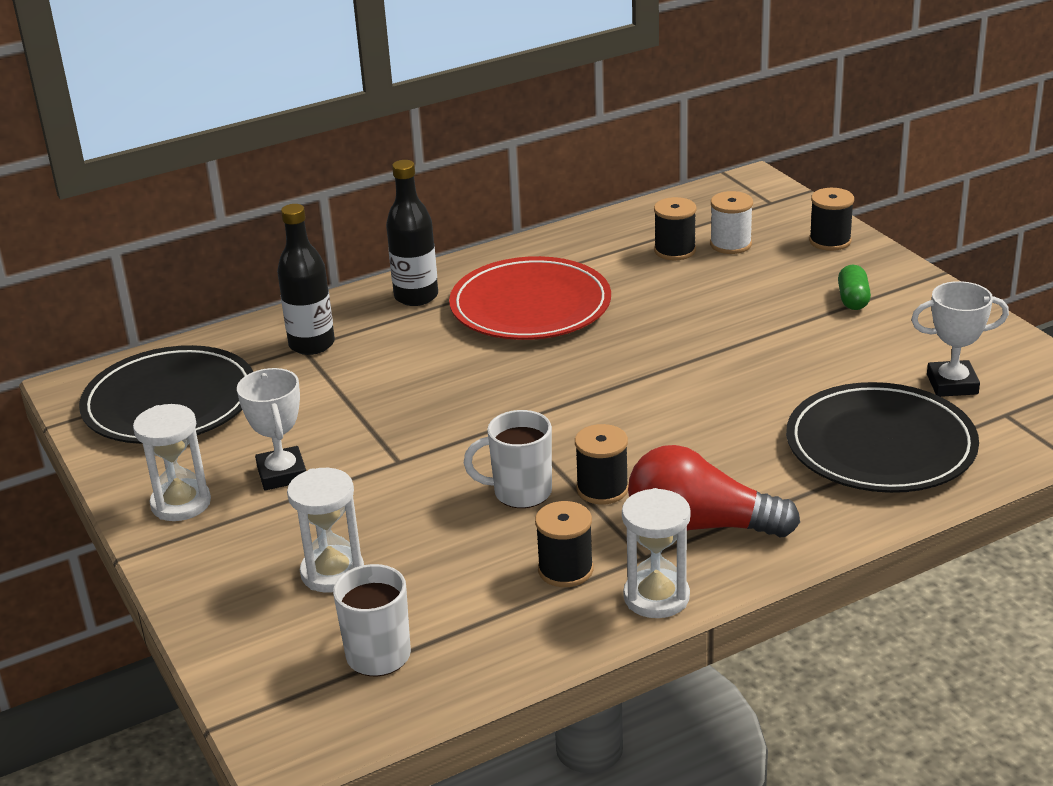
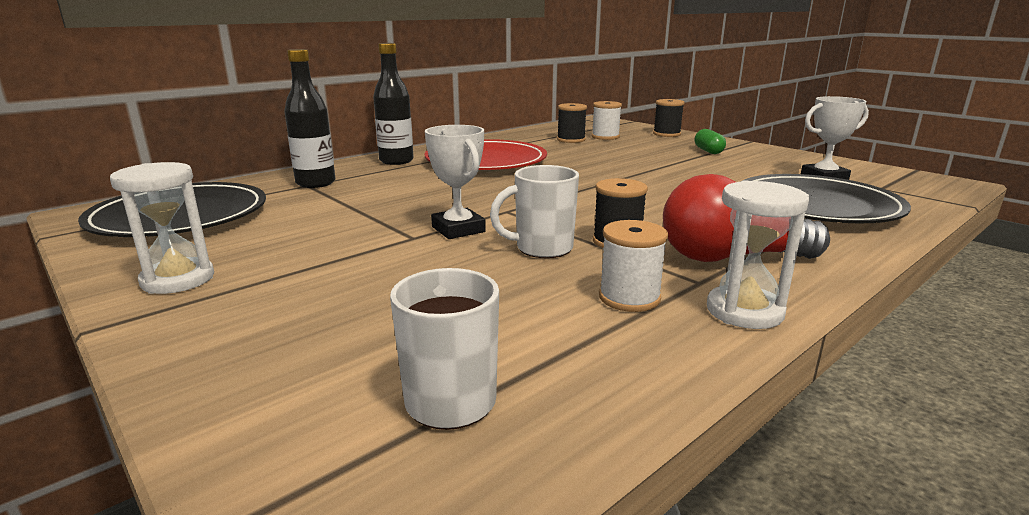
camera: 15 degrees left, 10 degrees down
white trophy [237,368,306,490] -> white trophy moved to [425,125,486,239]
white hourglass [287,468,364,593] -> none
black spool [535,501,593,587] -> white spool [599,220,668,312]

